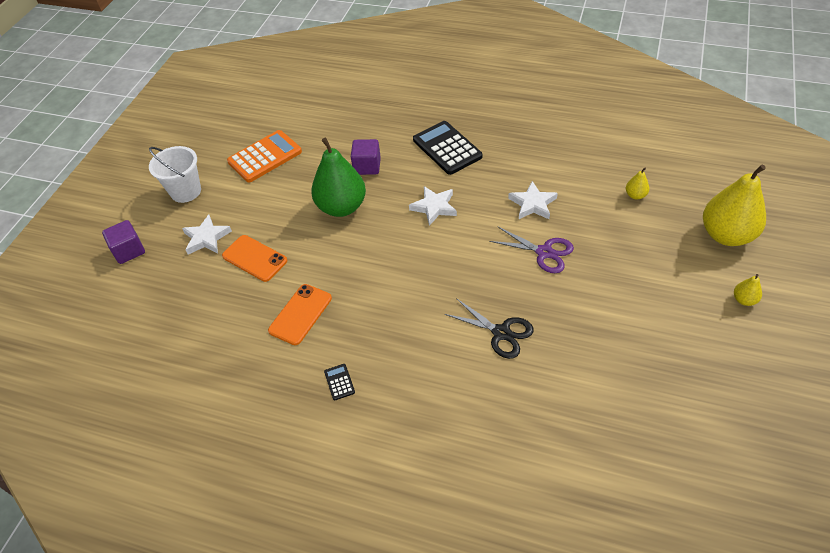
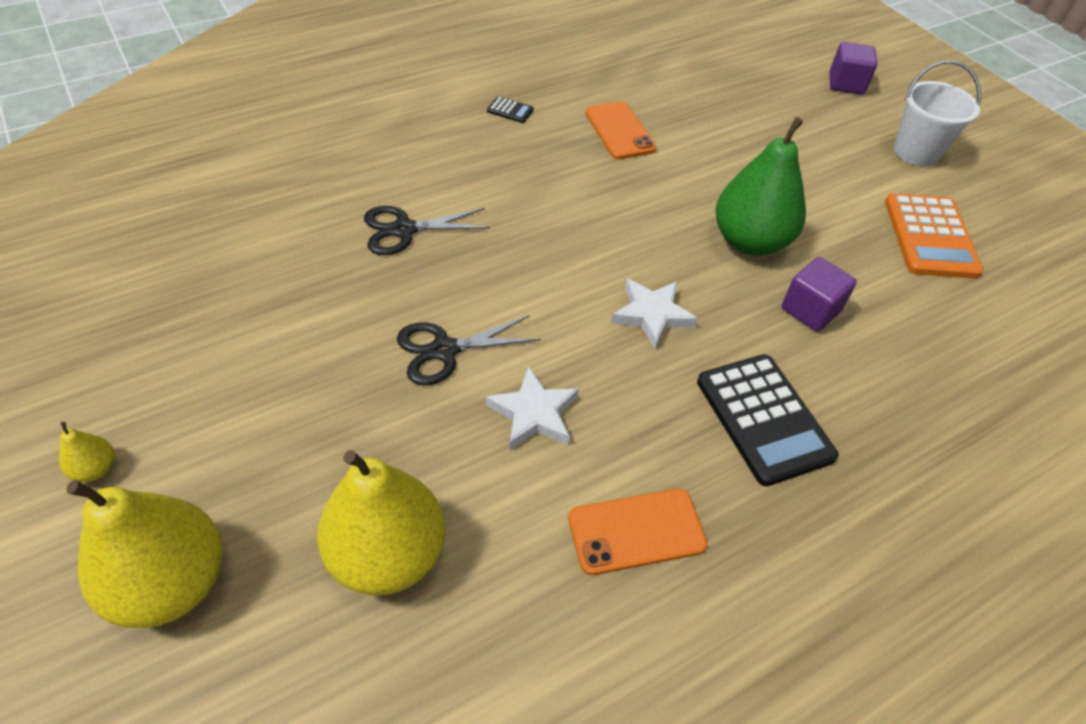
camera: 125 degrees right, 0 degrees up
white star [182,215,232,255] -> none
orange phone [222,235,287,282] -> orange phone moved to [568,489,707,575]
black calculator [413,121,482,175] -> black calculator turned 60 degrees clockwise [697,354,839,486]
purple scissors [489,227,574,273] -> black scissors [397,315,541,385]
yellow pear [626,167,649,200] -> yellow pear [317,450,445,595], size x2.37

